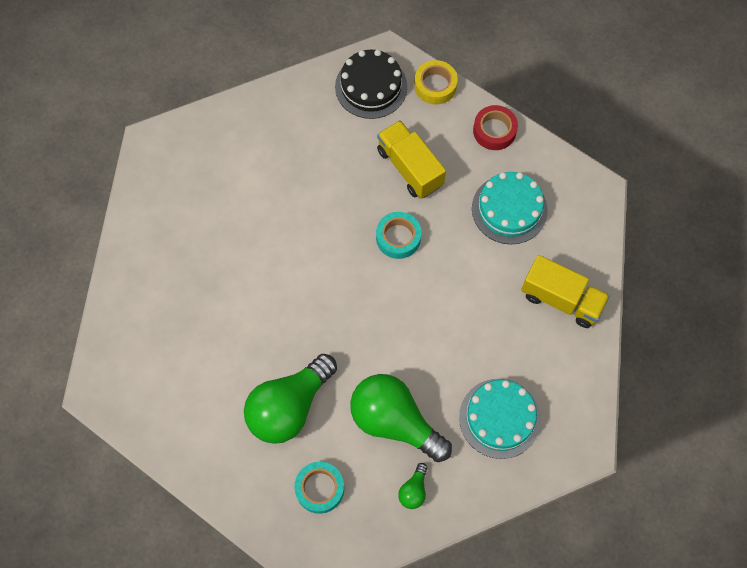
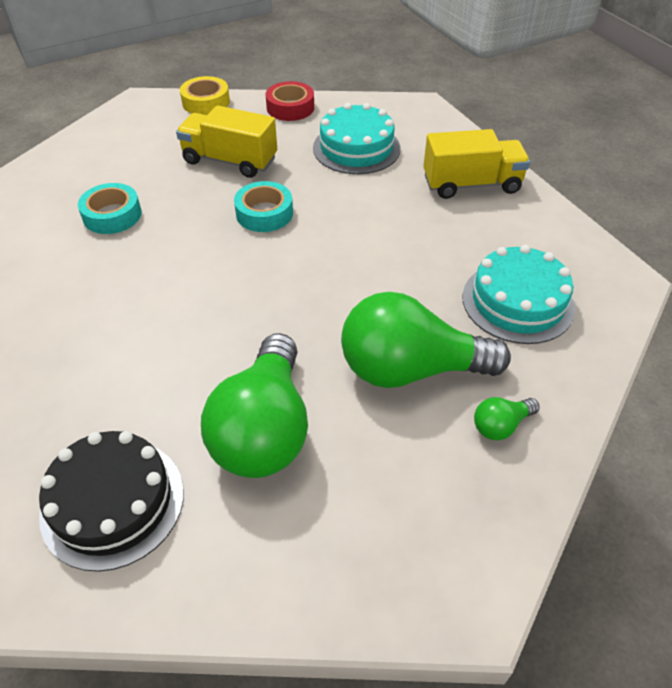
camera: 35 degrees left, 20 degrees down
turquoise tape [294,462,344,514] -> turquoise tape moved to [78,183,141,234]
black cake [335,49,407,119] -> black cake moved to [39,431,184,572]
green light bulb [398,463,428,509] -> green light bulb turned 75 degrees clockwise [474,397,540,440]

